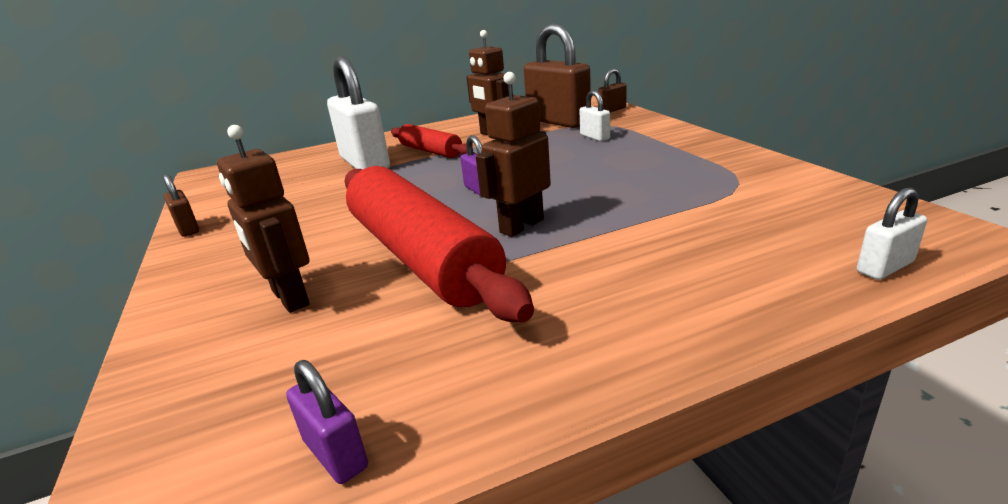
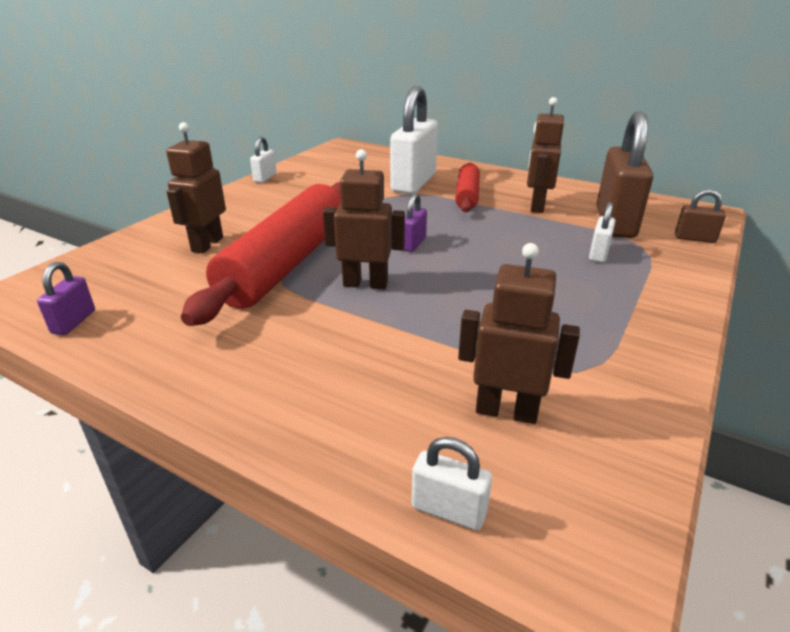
camera: 50 degrees right, 5 degrees up
brown padlock [163,174,199,237] -> white padlock [250,137,277,183]
none -> brown robot [458,243,580,424]

